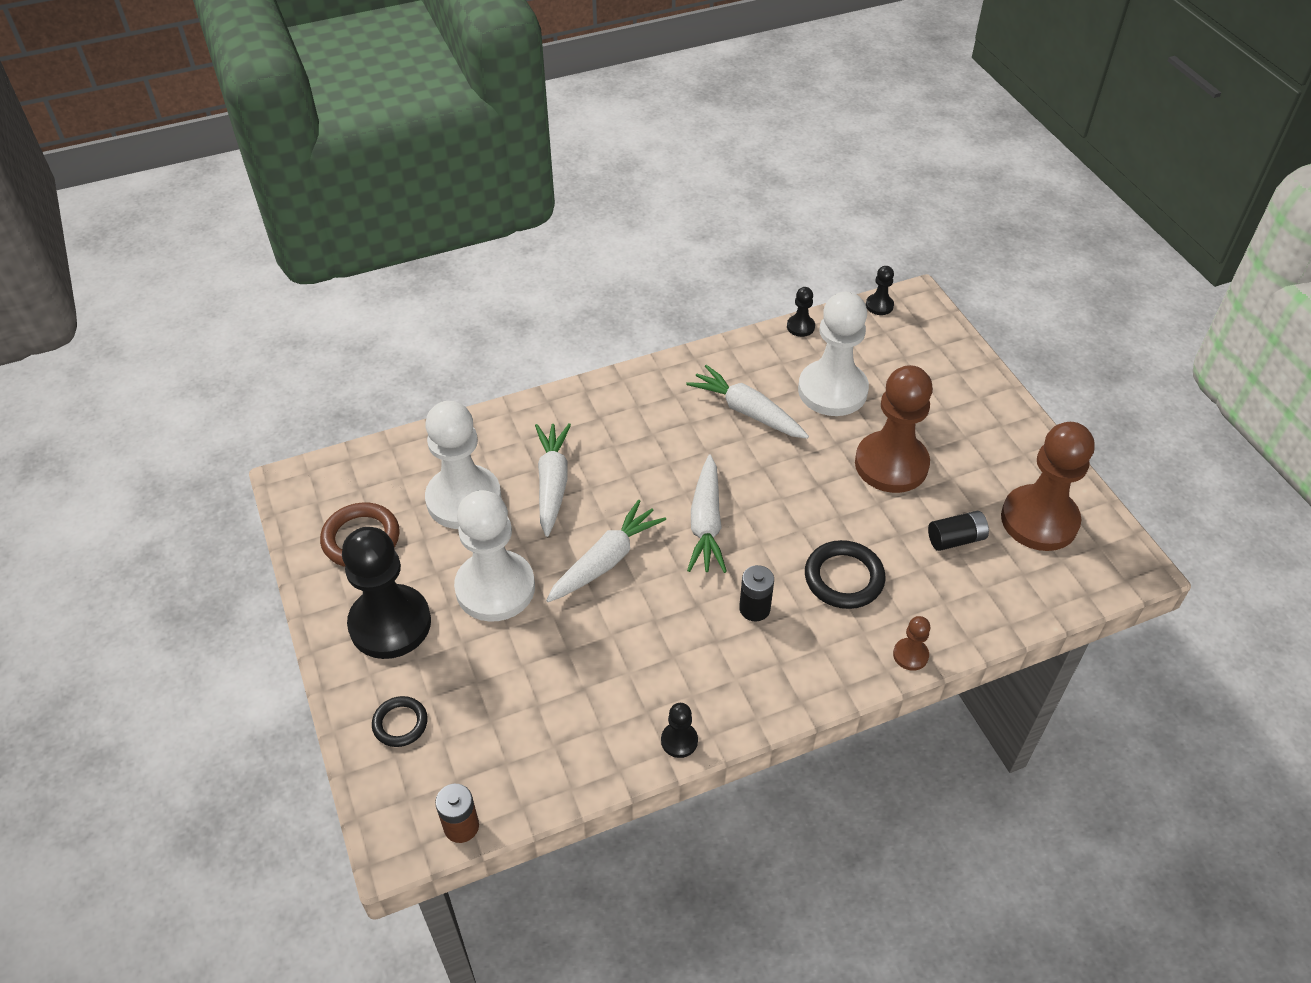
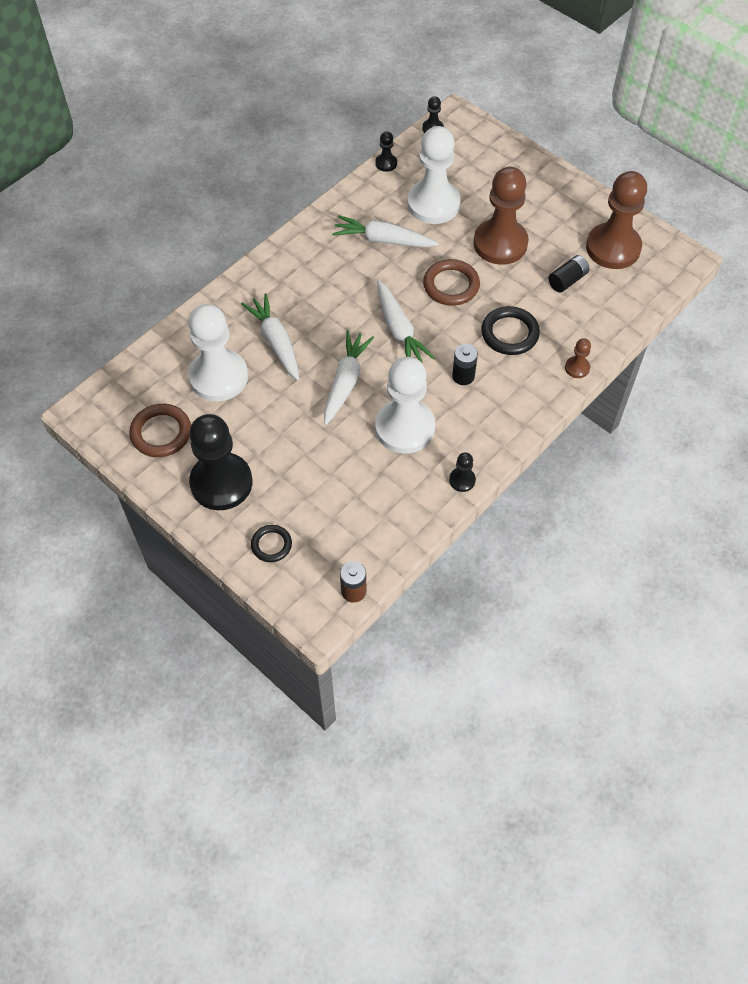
camera: 25 degrees left, 10 degrees up
white pawn [454,490,535,622] -> white pawn moved to [375,357,435,454]
none -> brown ring [423,259,480,306]

